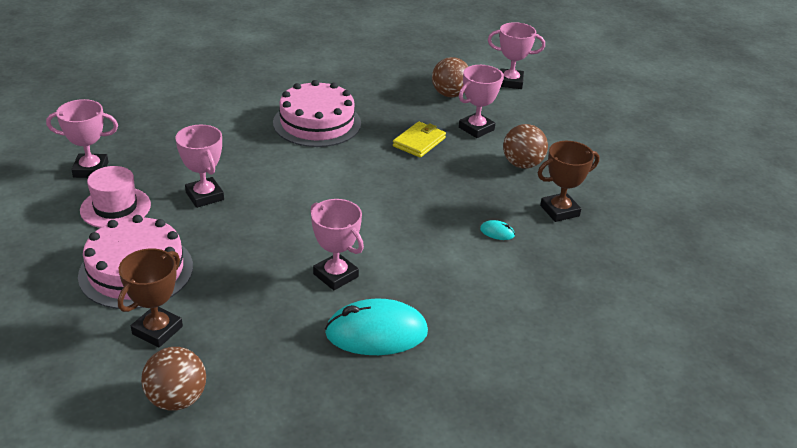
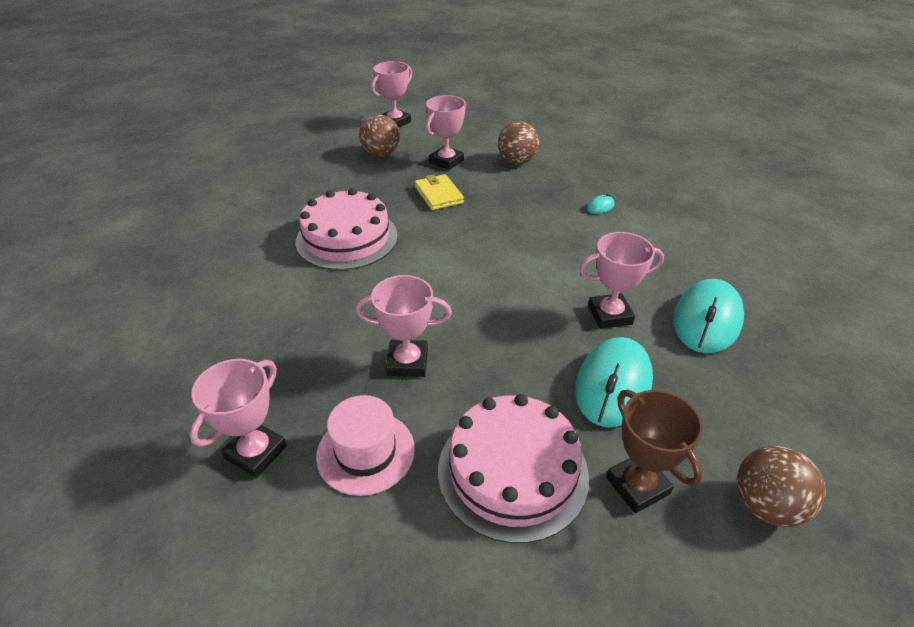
camera: 55 degrees left, 5 degrees up
pink trophy [459,65,504,138] -> pink trophy turned 45 degrees clockwise [426,95,466,170]
brown trophy [538,141,600,222] -> none
none -> turquoise mouse [575,337,653,427]

